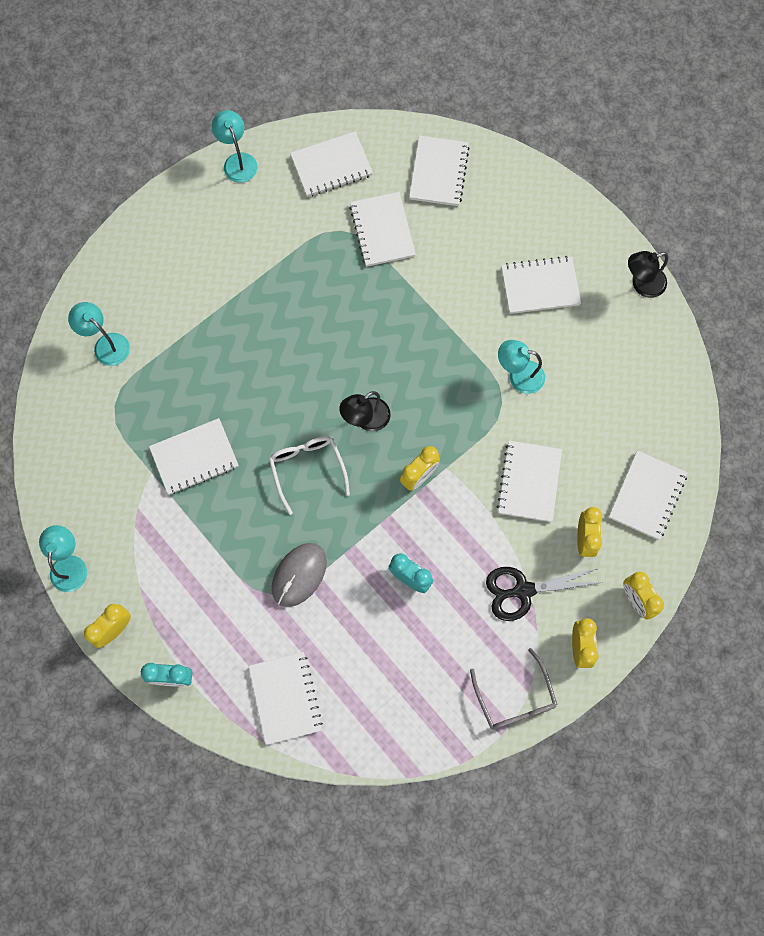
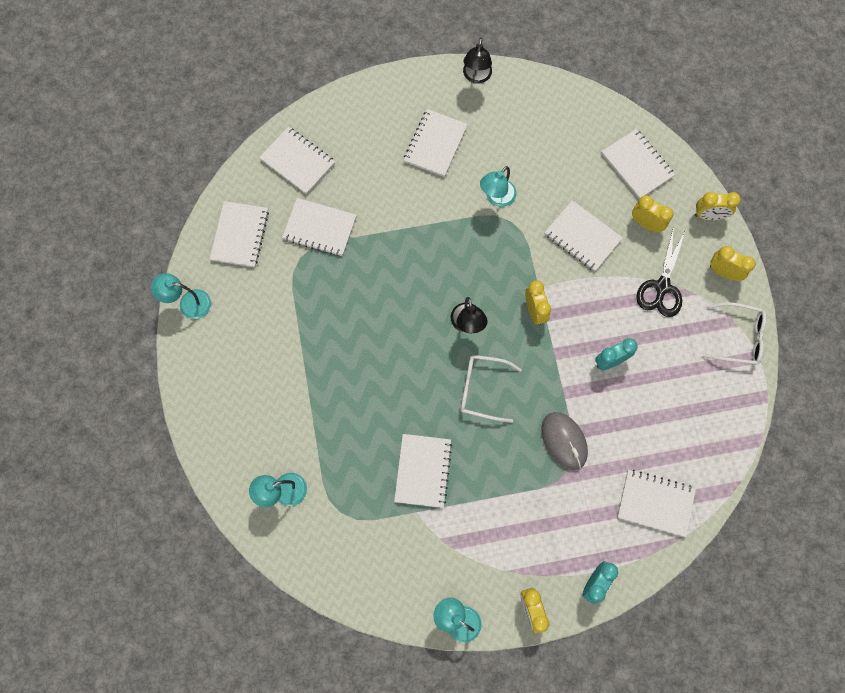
camera: 60 degrees left, 0 degrees up
grey glasses [470,648,558,730] -> white glasses [702,302,766,365]

